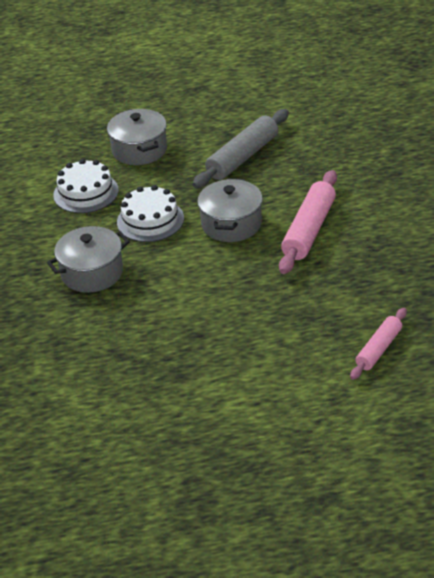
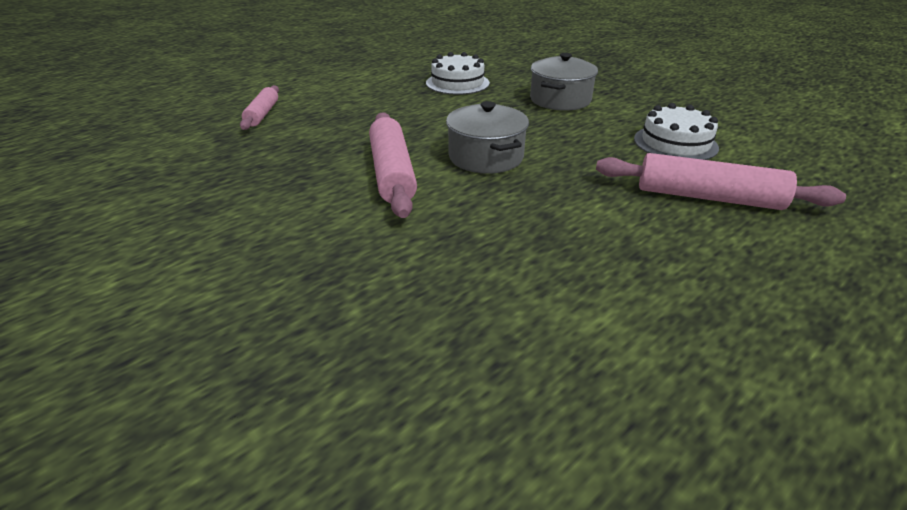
camera: 145 degrees right, 5 degrees down
grey pot [107,109,167,165] -> pink rolling pin [596,153,846,210]
white cake [117,185,184,242] -> white cake moved to [426,52,490,95]
grey rolling pin [192,109,289,188] -> none

